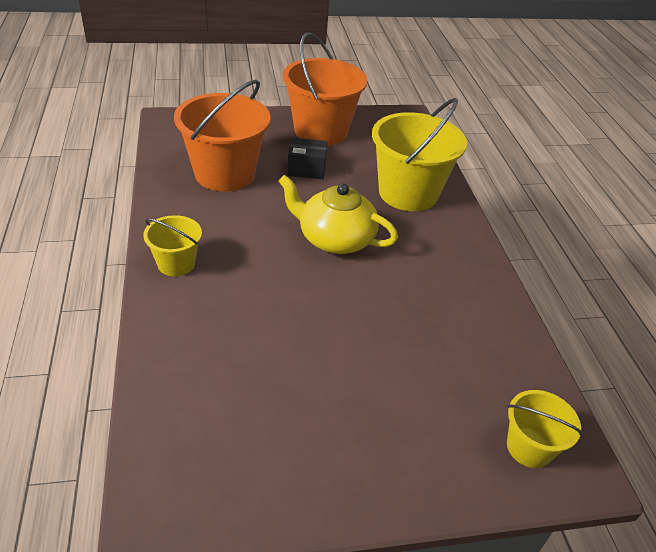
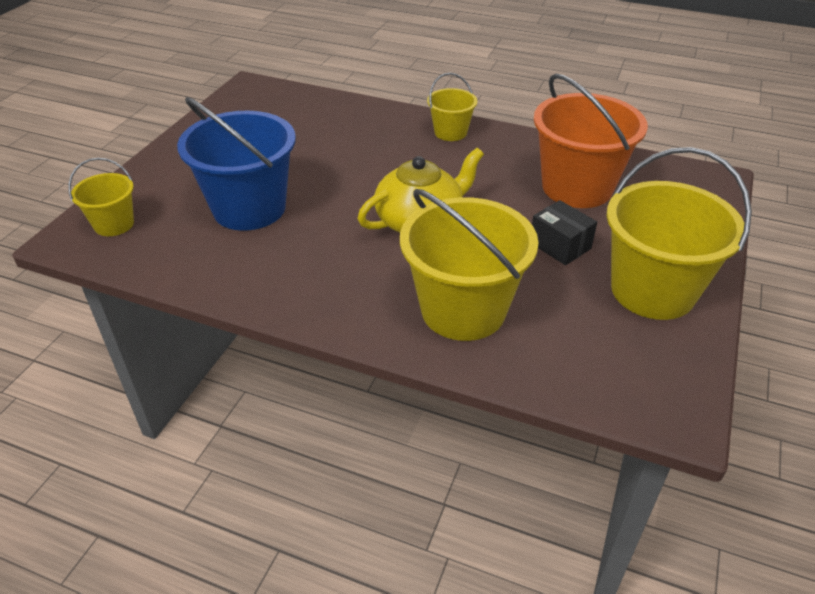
camera: 125 degrees right, 0 degrees up
orange bucket [283,33,367,145] -> yellow bucket [607,147,752,320]
black box [287,138,327,179] -> black box turned 75 degrees counterclockwise [532,200,597,265]
none -> blue bucket [177,97,296,231]

